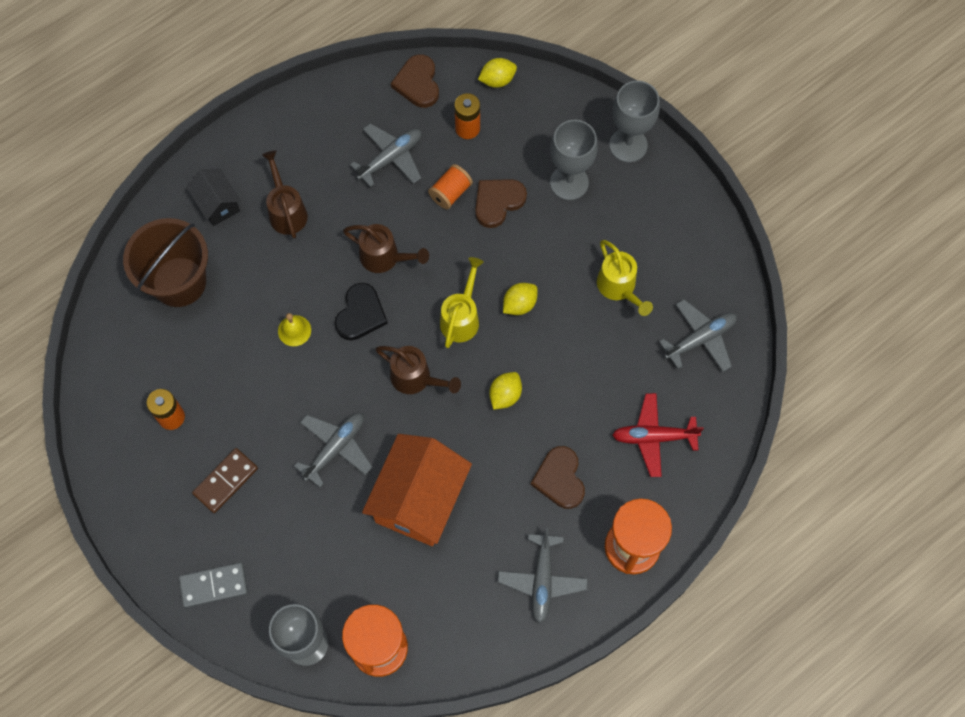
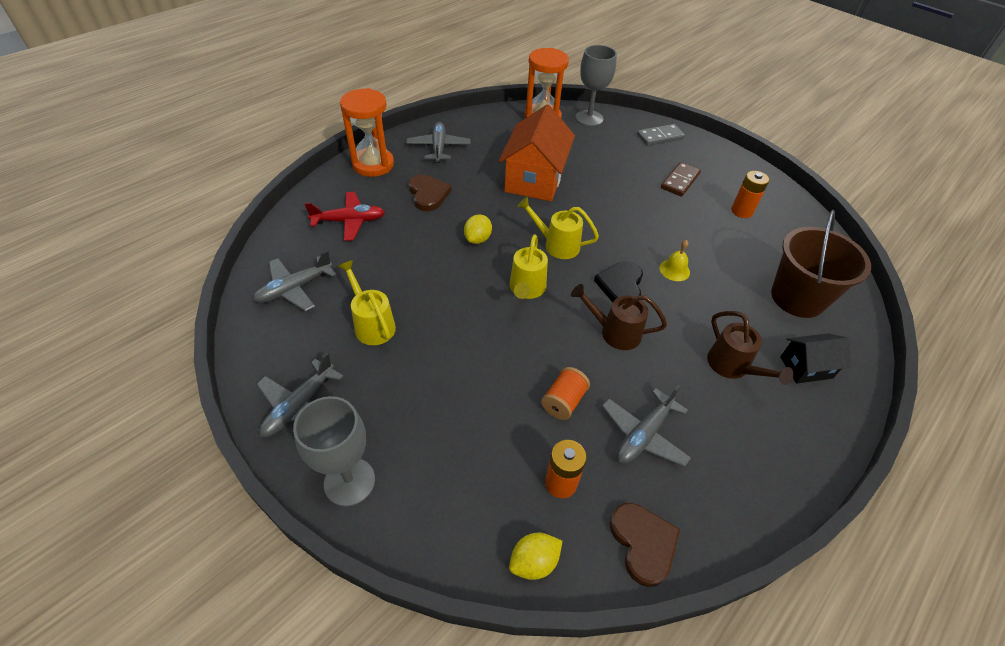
camera: 170 degrees right, 20 degrees down
black house [186,169,241,226] -> black house turned 60 degrees counterclockwise [780,333,851,384]
grey plane [294,413,372,488] -> grey plane moved to [257,353,344,438]
brown watering can [375,346,461,394] -> yellow watering can [517,197,599,259]
brown heart [475,179,527,228] -> none
yellow lemon [503,283,538,315] -> none
grey goblet [550,120,598,200] -> none

